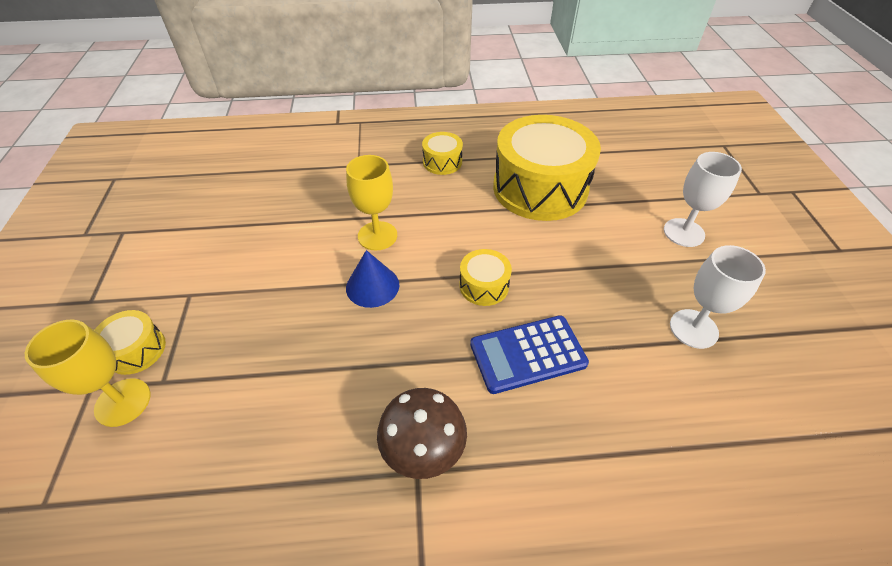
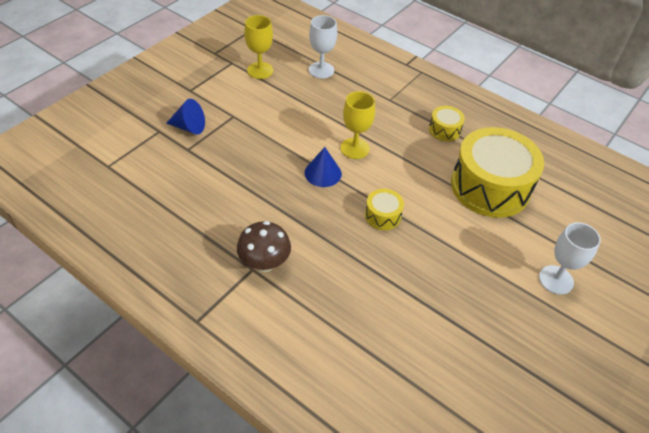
camera: 40 degrees right, 0 degrees up
yellow goblet [25,319,151,427] -> yellow goblet moved to [244,15,273,79]
yellow drum [95,310,166,375] -> blue cone [166,99,205,134]
blue calculator [470,315,589,394] -> none
white goblet [670,245,766,349] -> white goblet moved to [309,15,337,79]

